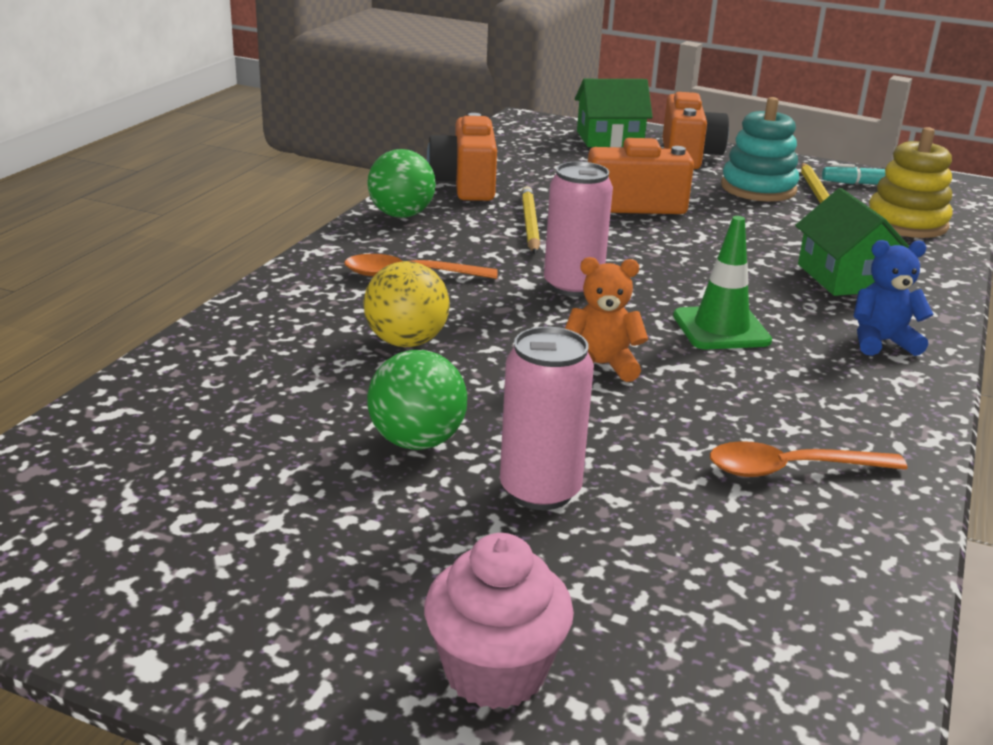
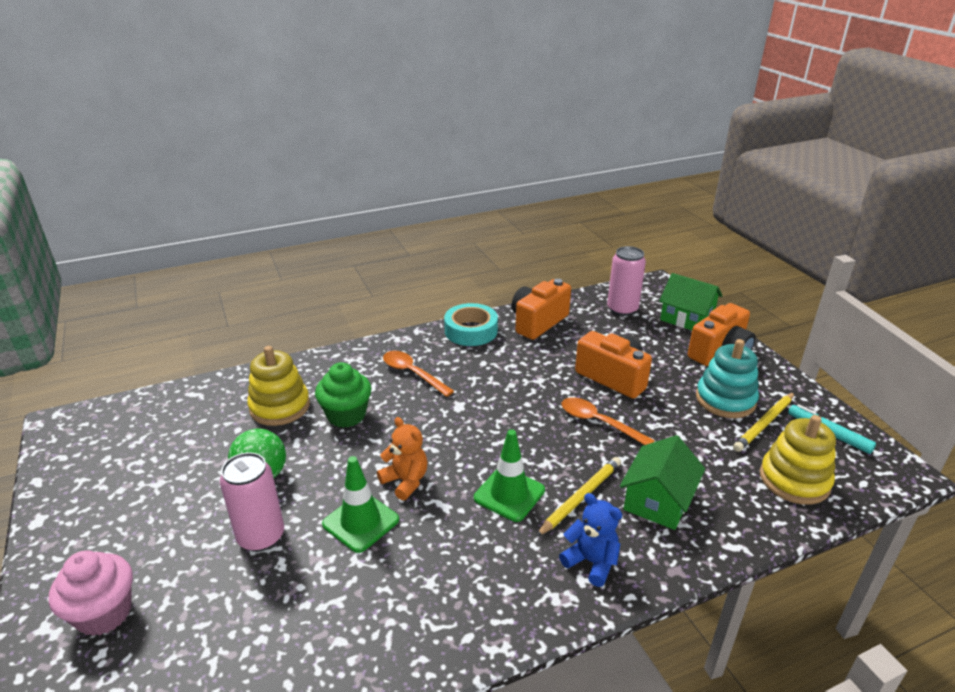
camera: 45 degrees right, 5 degrees up
yellow ball [363,261,449,347] -> green cupcake [315,362,372,428]
green ball [367,149,436,218] -> turquoise tape [444,303,498,346]
yellow pencil [521,186,540,254] -> yellow pencil moved to [536,457,621,537]
pink can [544,162,613,297] -> pink can moved to [607,246,646,316]
orange spoon [710,441,907,477] -> orange spoon moved to [562,397,655,445]
none -> yellow stacking toy [247,346,310,426]
none -> green traffic cone [322,456,399,553]

